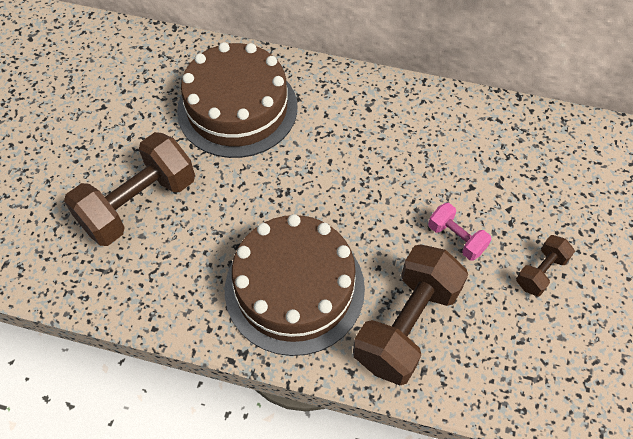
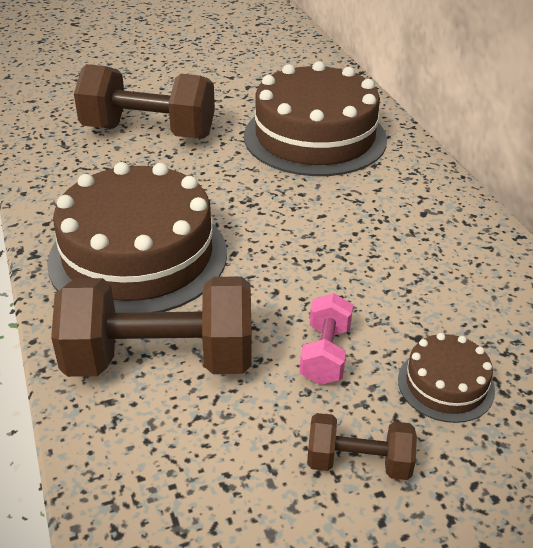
camera: 55 degrees right, 20 degrees down
none -> brown cake [398,333,495,423]

